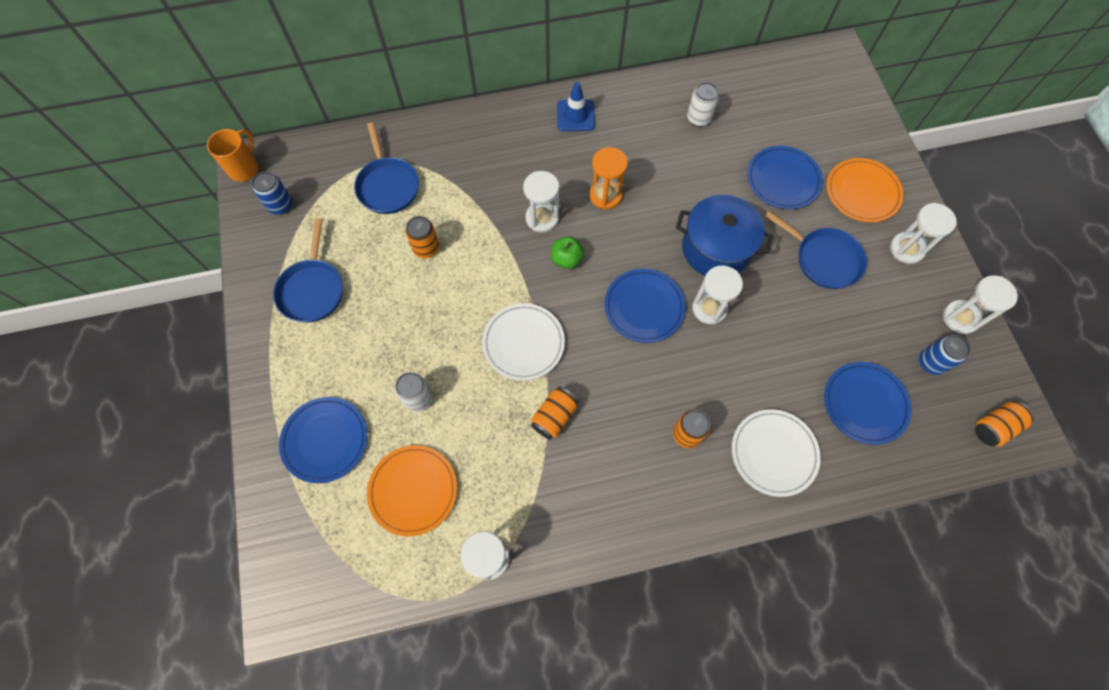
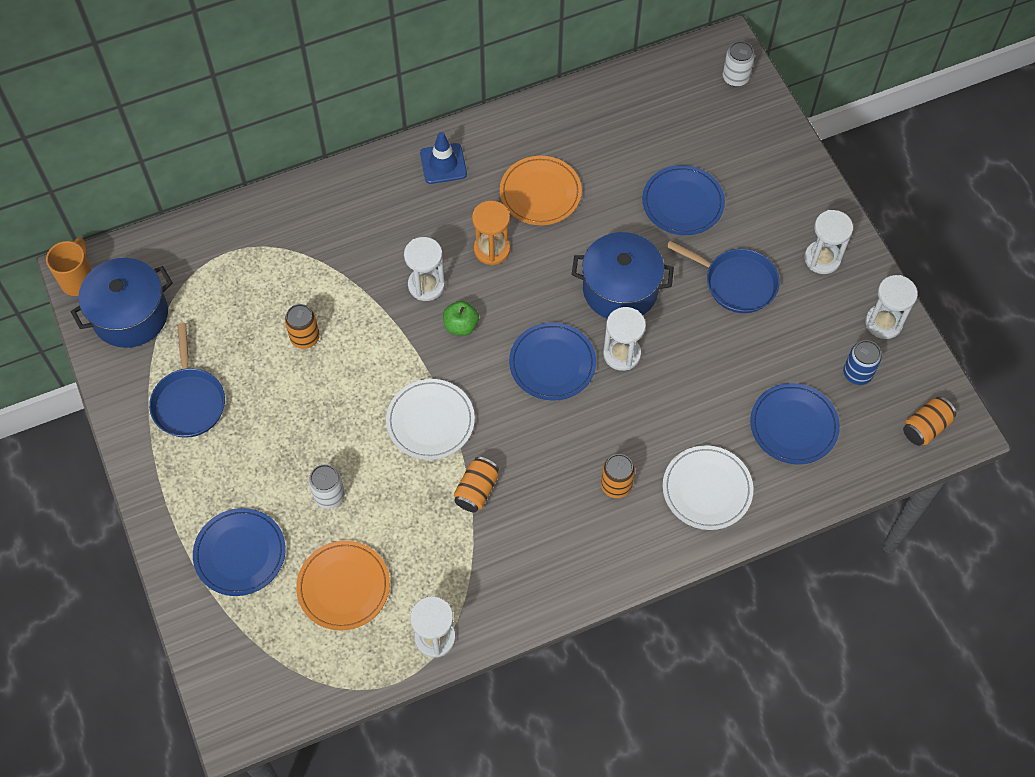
camera: 10 degrees left, 5 degrees down
blue can [252,171,292,214] -> blue pot [71,258,173,348]
blue pan [354,122,419,214] -> none
white can [687,82,719,127] -> white can moved to [723,41,755,87]
orange plate [827,158,903,223] -> orange plate moved to [500,156,582,225]

